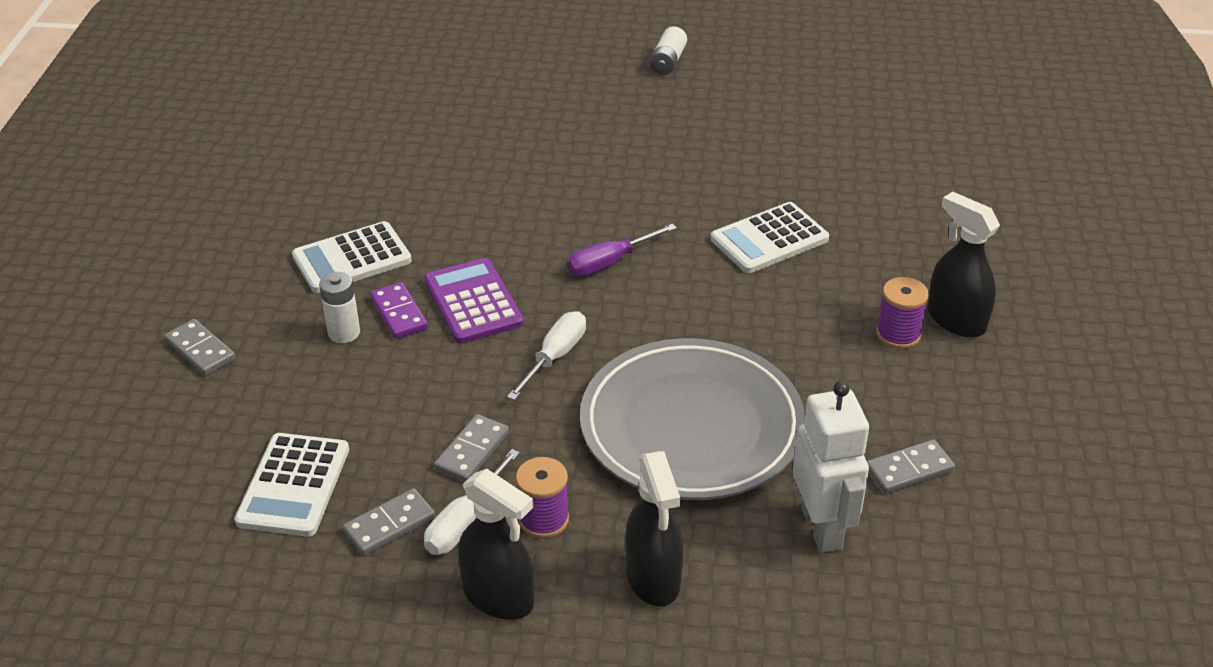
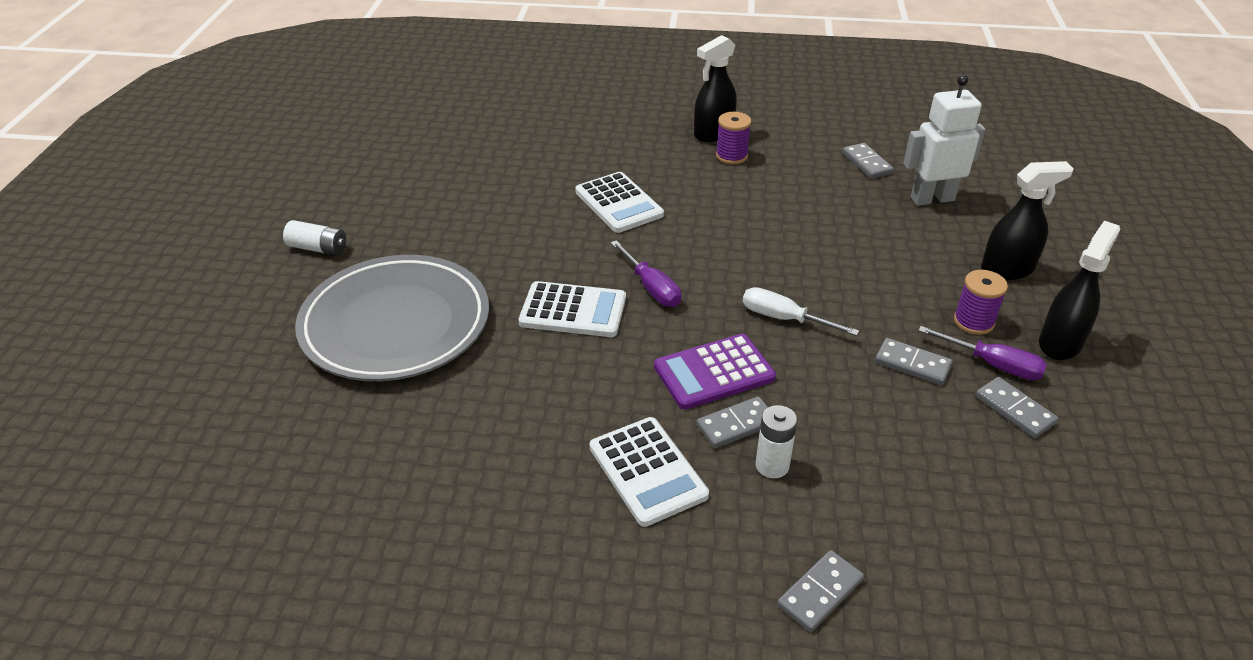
camera: 90 degrees left, 0 degrees up
white calculator [234,433,349,537] -> white calculator moved to [519,281,626,337]
purple domino [370,282,428,339] -> grey domino [696,397,768,448]
white screwdriver [424,449,520,555] -> purple screwdriver [918,326,1047,380]
grey plate [580,338,805,500] -> grey plate moved to [295,255,489,381]

